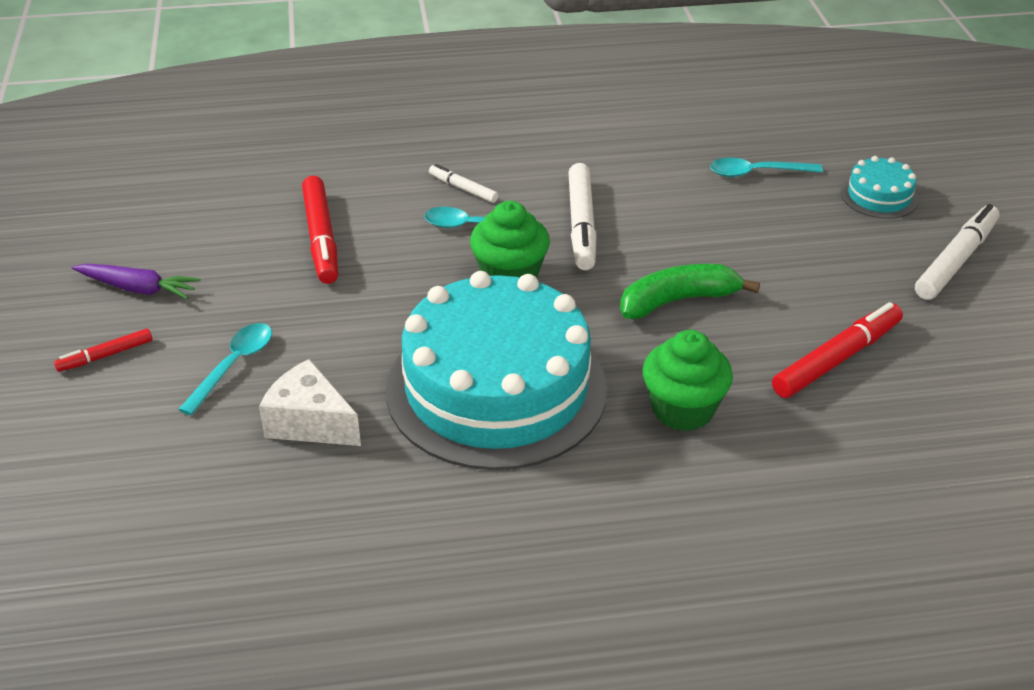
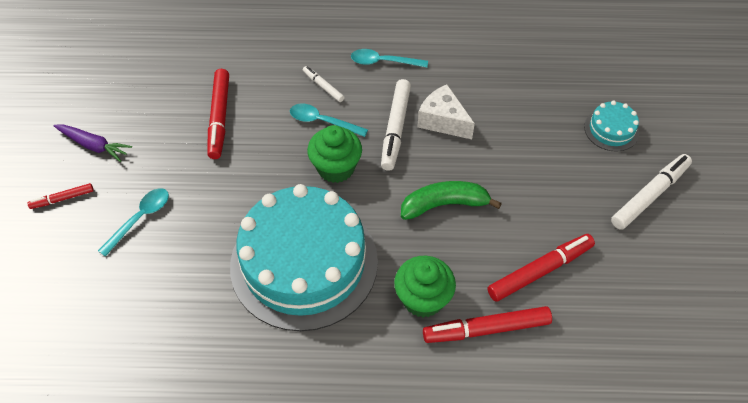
camera: 10 degrees right, 15 degrees up
white cheese [259,359,361,446] -> white cheese moved to [417,85,475,139]
turquoise spoon [710,158,823,177] -> turquoise spoon moved to [351,49,428,68]
none -> red marker [423,306,552,343]

